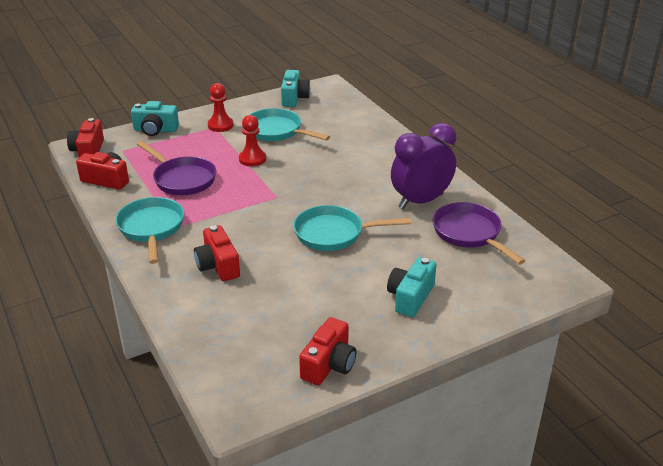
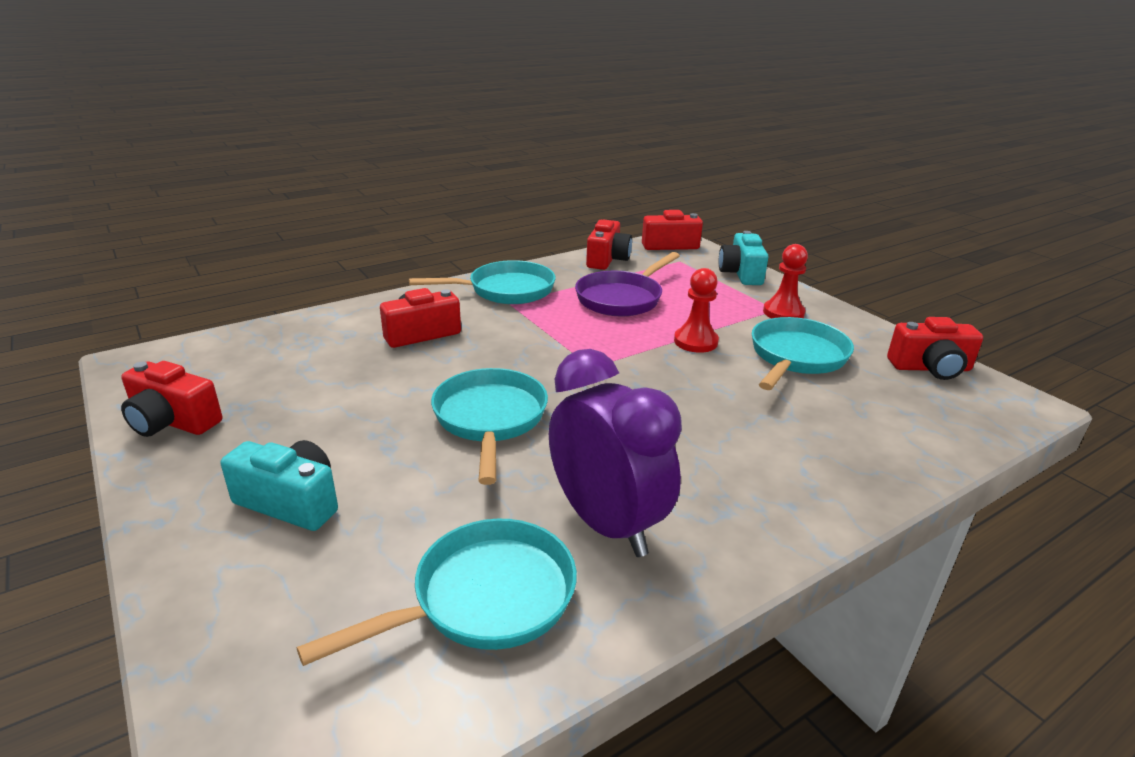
camera: 85 degrees right, 5 degrees down
turquoise camera [281,70,310,107] -> red camera [887,317,983,380]
purple pan [433,202,525,265] -> turquoise pan [297,519,577,666]

